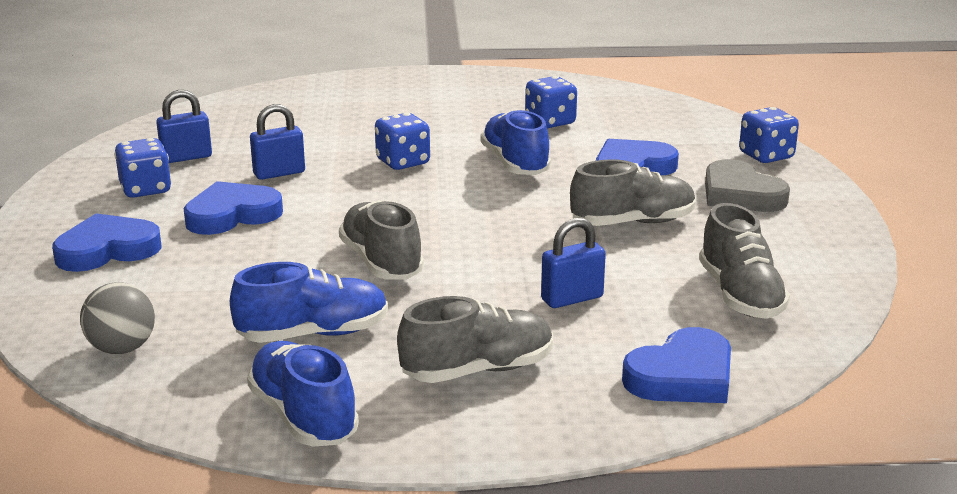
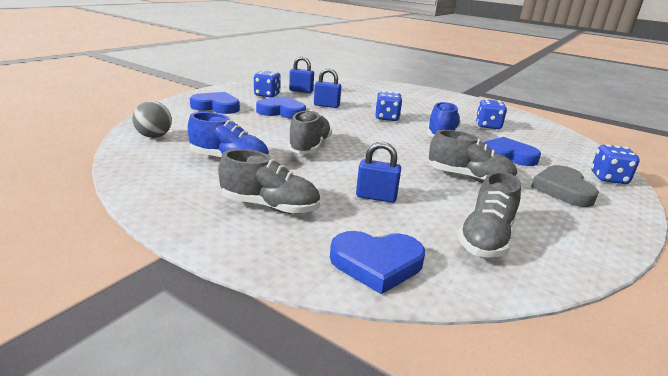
camera: 35 degrees right, 0 degrees up
blue shoe [247,341,359,446] -> none

